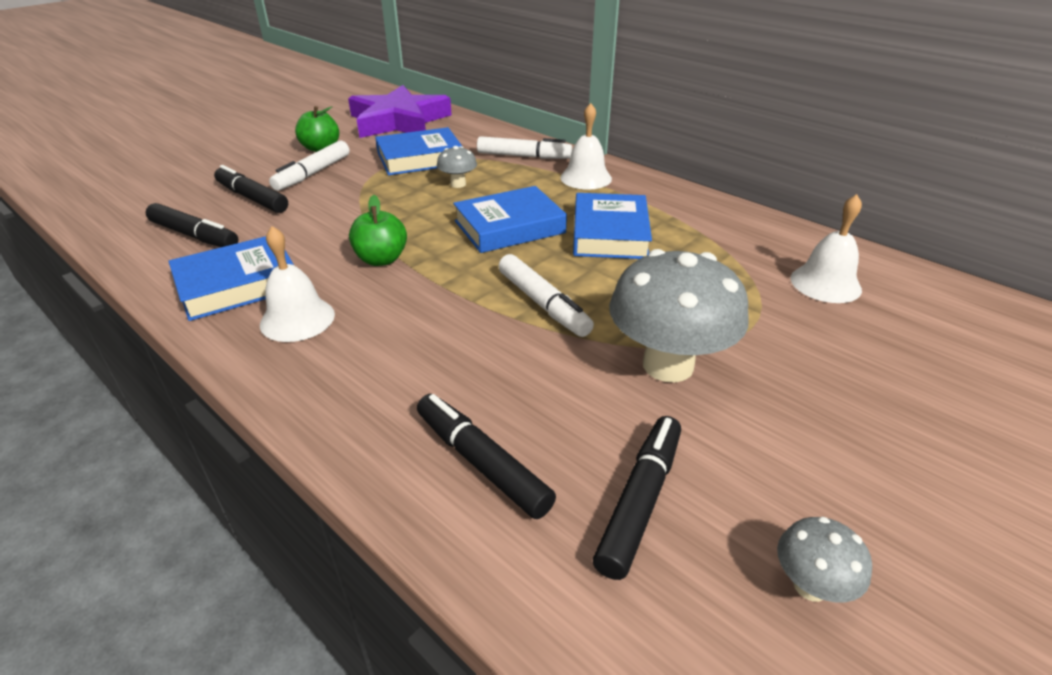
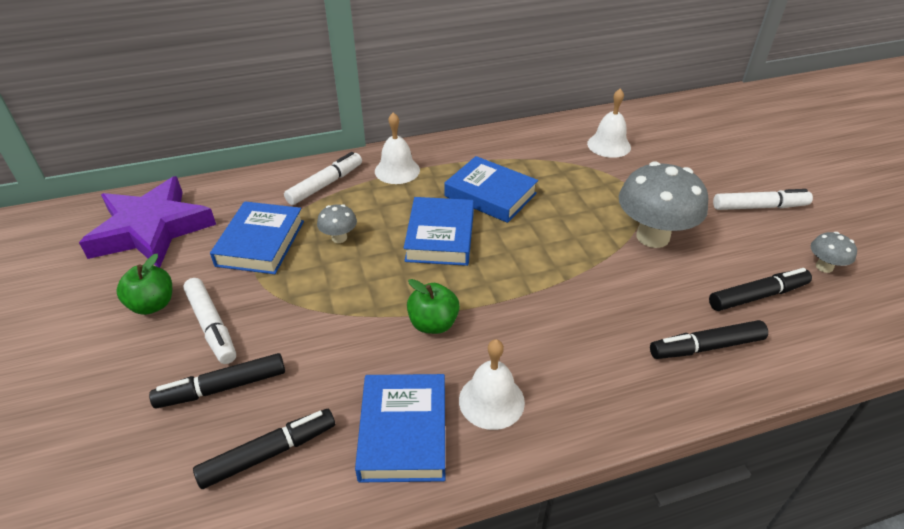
camera: 60 degrees left, 5 degrees up
white marker [498,254,594,337] -> white marker moved to [713,189,813,210]
black marker [593,416,681,580] -> black marker turned 105 degrees clockwise [709,268,812,311]

